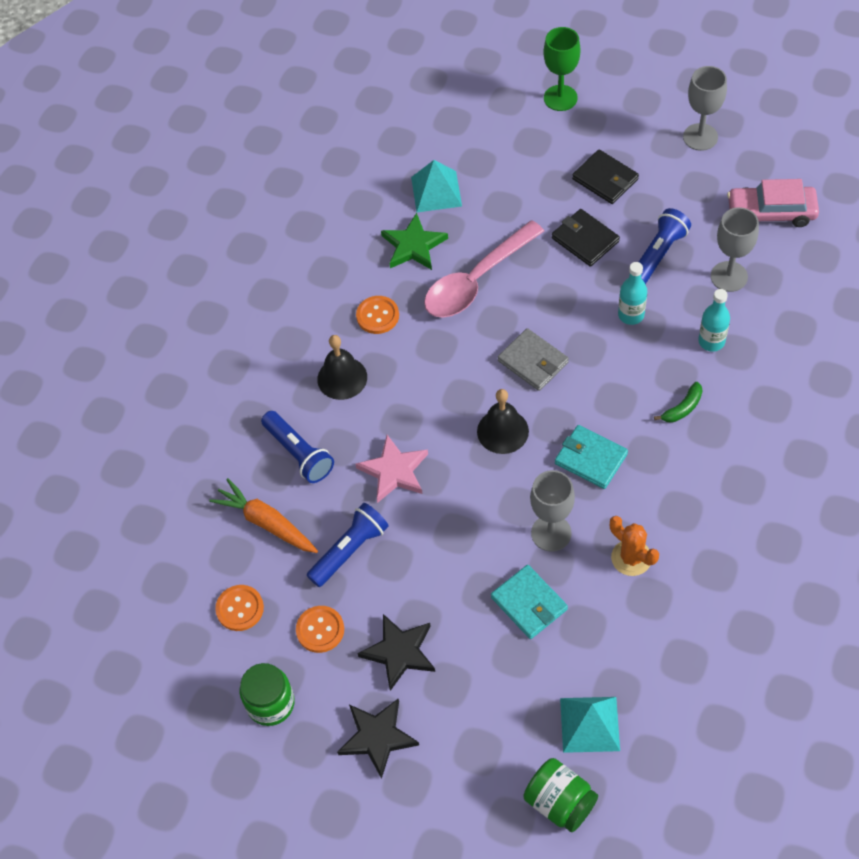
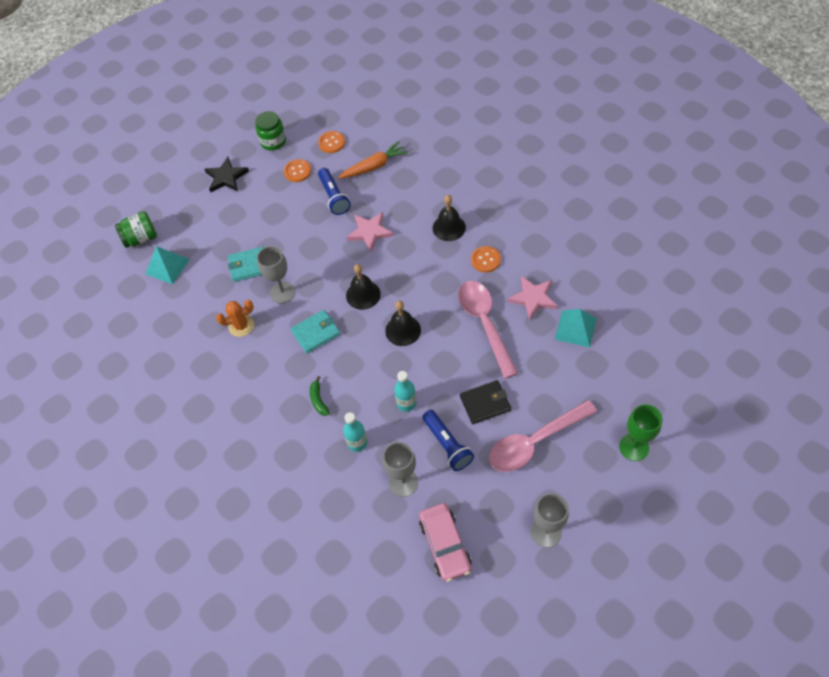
camera: 115 degrees right, 0 degrees up
blue flashlight [261,411,334,483] -> none
black star [357,614,435,691] -> none
green star [381,213,448,270] -> pink star [507,276,558,320]
grey wallet [498,328,569,391] -> black bell [385,301,421,346]
black wallet [572,149,639,204] -> pink spoon [489,400,597,472]
pink car [727,179,819,227] -> pink car turned 135 degrees clockwise [419,503,472,582]

